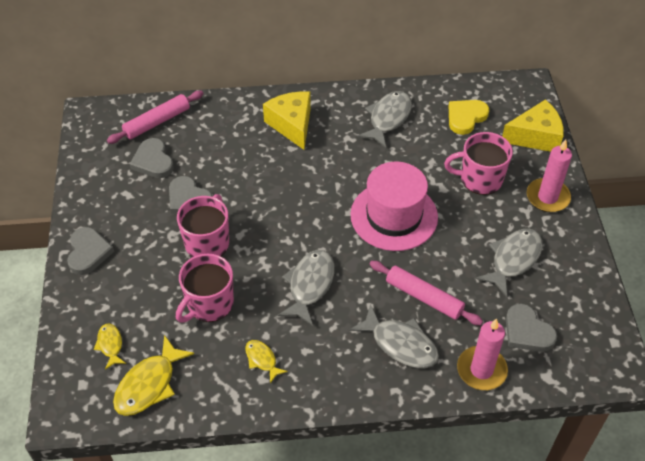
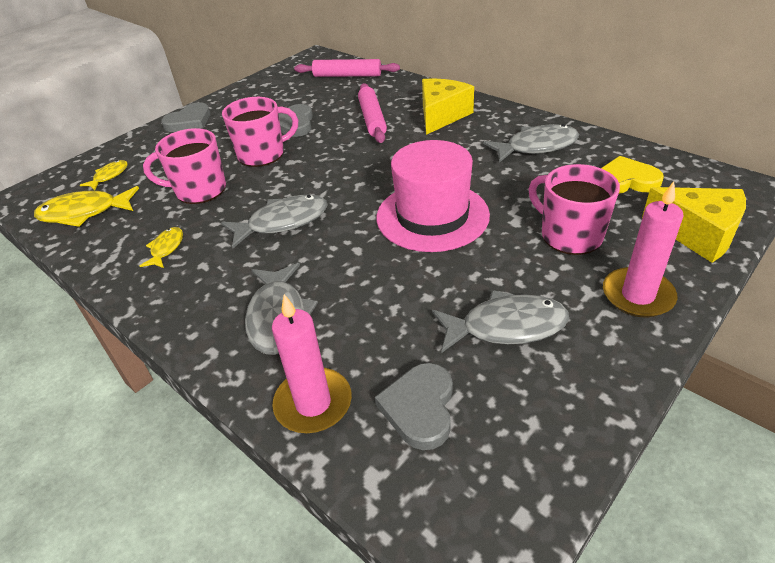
camera: 50 degrees right, 10 degrees down
grey heart [130,138,174,178] -> none
pink rolling pin [370,261,483,325] -> pink rolling pin moved to [358,83,387,143]

